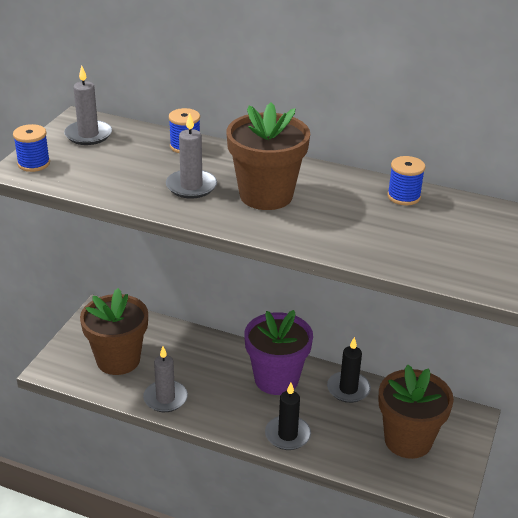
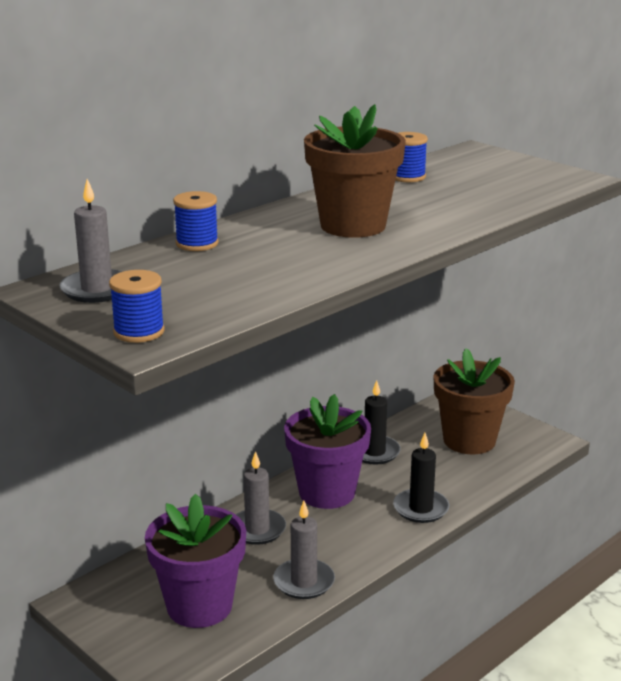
camera: 65 degrees left, 10 degrees down
brown flower pot [80,288,148,375] -> purple flower pot [145,494,246,628]
grey candle [166,113,217,199] -> grey candle moved to [236,451,286,545]

